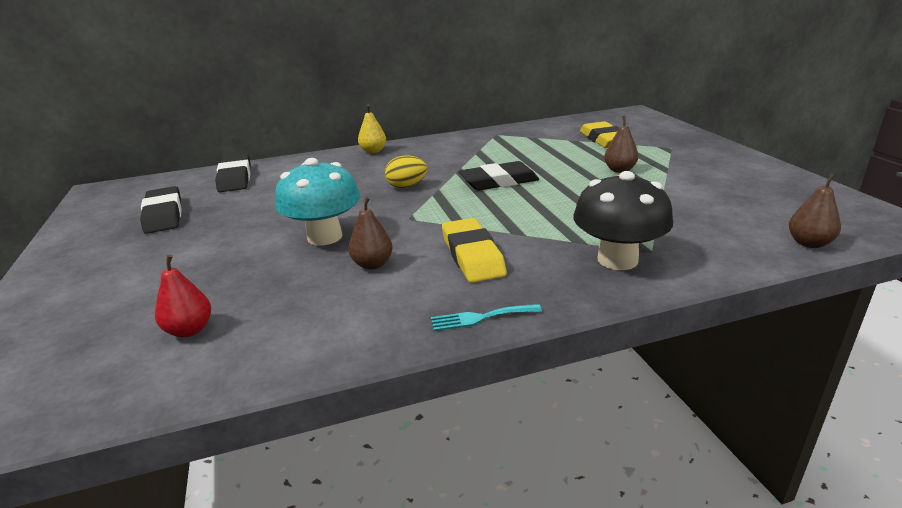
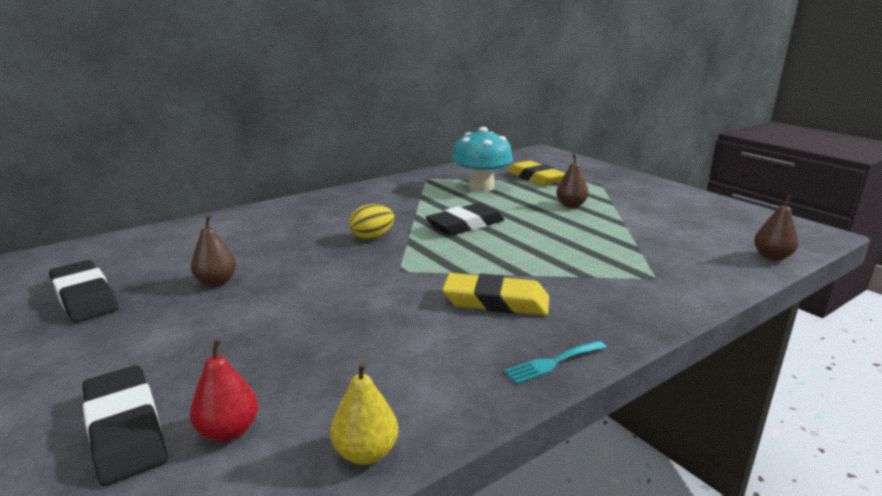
camera: 20 degrees left, 5 degrees down
black eraser [215,154,251,192] -> black eraser moved to [82,365,167,486]
turquoise mushroom [275,158,360,246] -> turquoise mushroom moved to [452,127,513,192]
brown pear [348,197,393,270] -> brown pear moved to [191,215,236,287]
yellow pear [358,105,386,153] -> yellow pear moved to [330,361,398,465]
yellow eraser [442,218,507,283] -> yellow eraser turned 45 degrees counterclockwise [442,273,549,315]
black mushroom [573,171,673,270] -> none

